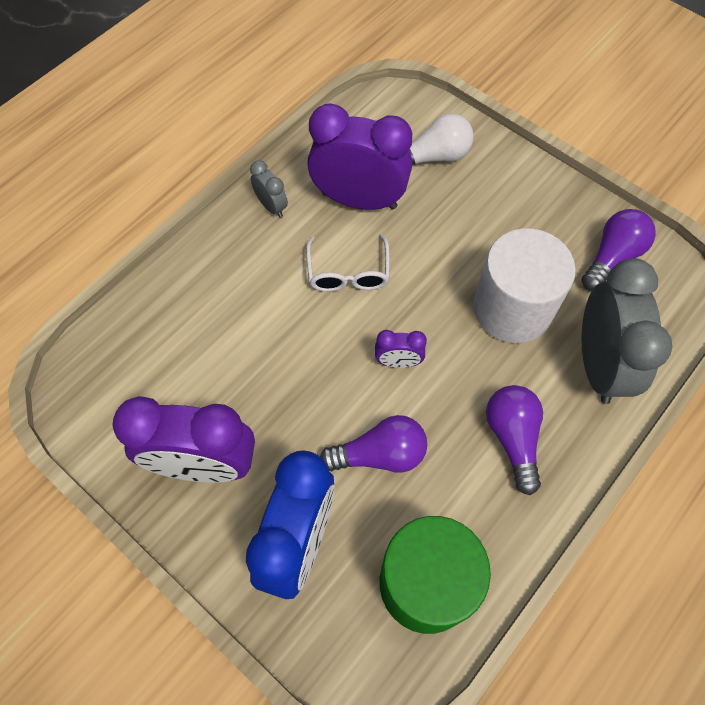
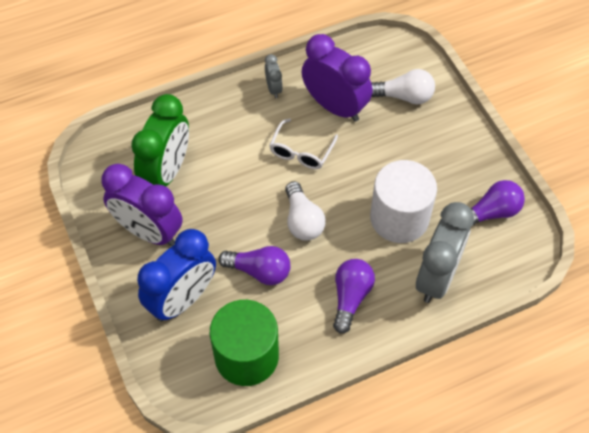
camera: 25 degrees right, 5 degrees down
purple clock [375,330,427,368] -> white light bulb [285,181,326,241]
none -> green clock [131,94,189,187]

